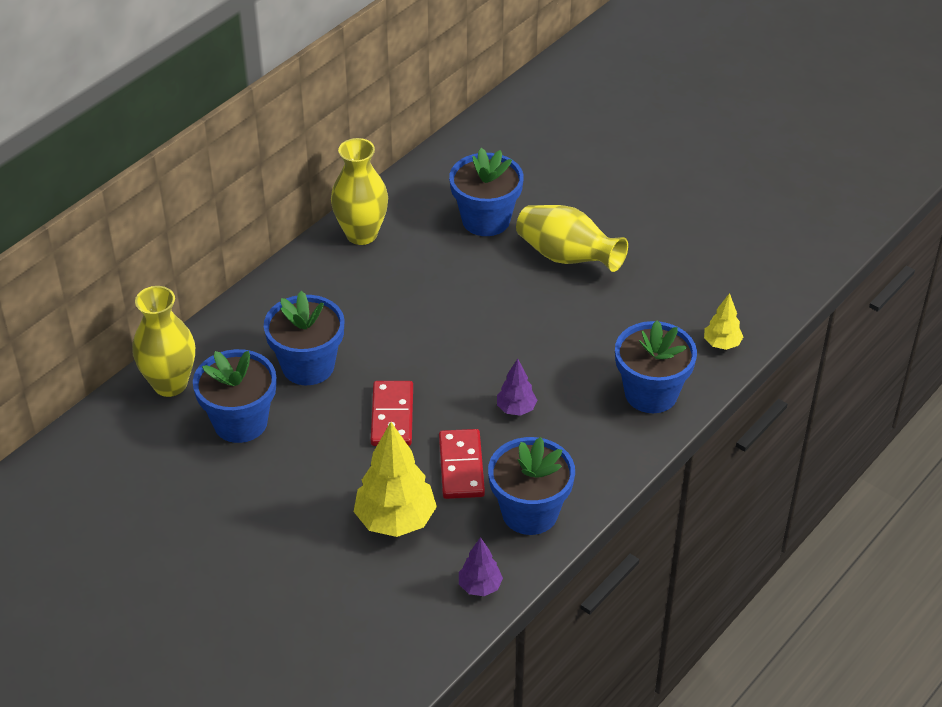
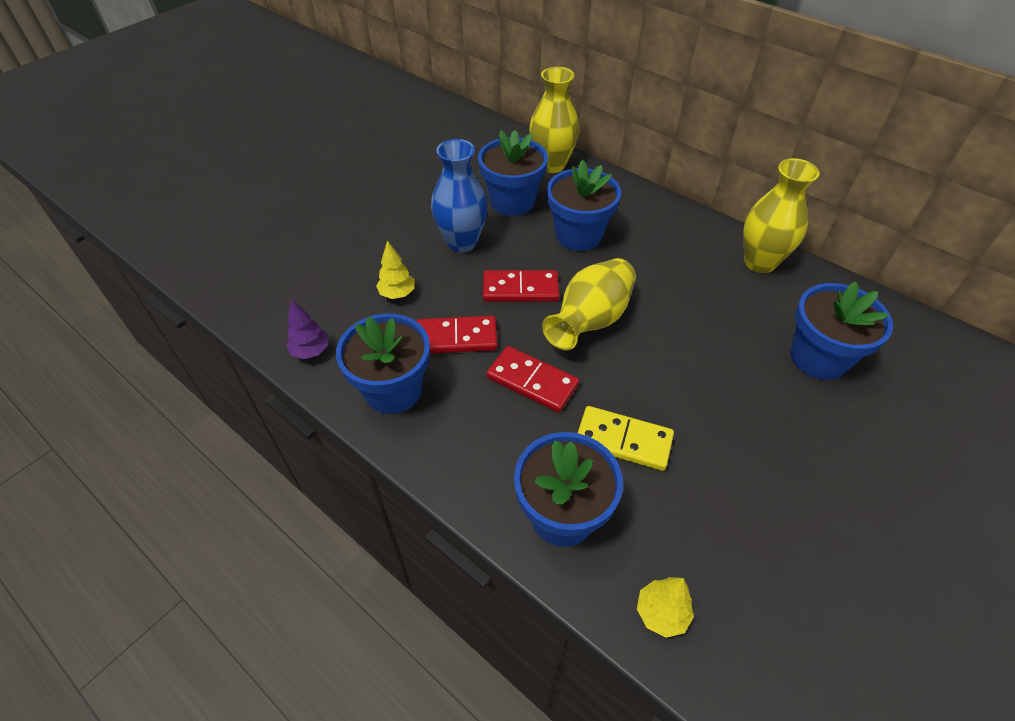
camera: 90 degrees right, 5 degrees up
yellow tree [354,422,437,537] -> yellow tree [376,240,415,299], size x0.53
purple tree [497,359,537,416] -> red domino [486,346,579,413]
yellow vase [516,205,628,272] -> yellow vase moved to [542,258,636,350]
none -> blue vase [431,139,488,252]
none -> yellow domino [578,406,674,471]

